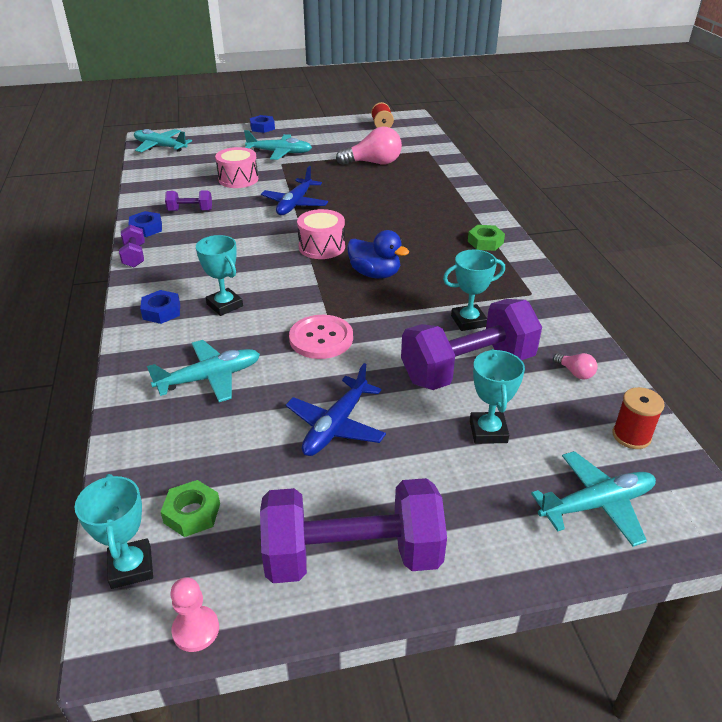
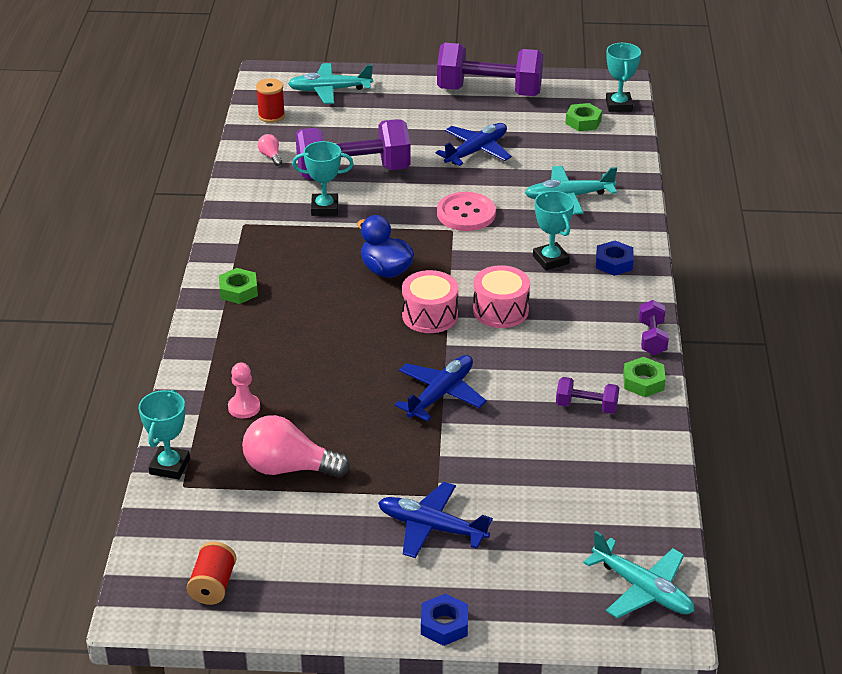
camera: 165 degrees left, 0 degrees up
blue nut [128,211,162,237] -> green nut [623,357,666,397]
pink pawn [170,577,219,652] -> pink pawn moved to [228,363,260,419]
pink drum [215,147,258,188] -> pink drum moved to [473,265,530,328]
turquoise plane [244,130,312,160] -> blue plane [378,482,493,558]
turquoise trophy [470,349,525,444] -> turquoise trophy moved to [139,389,190,479]

